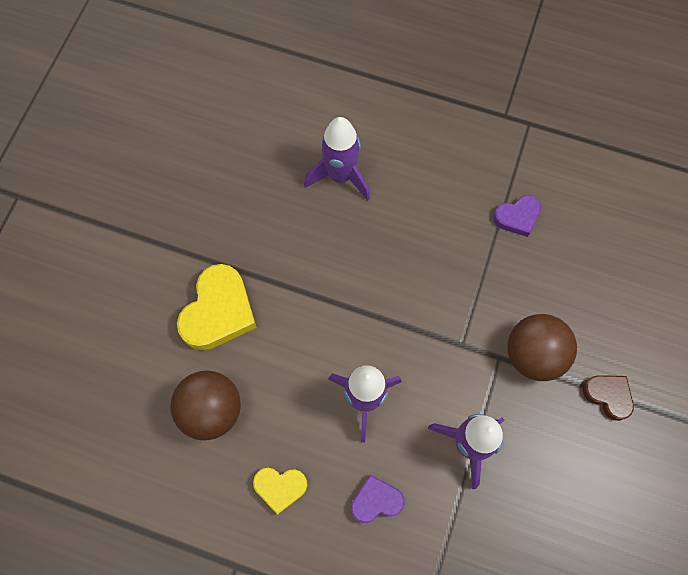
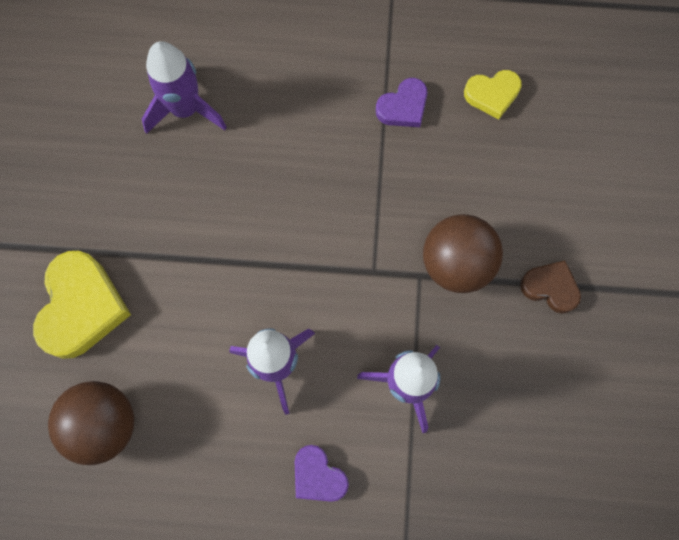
camera: 15 degrees left, 5 degrees up
yellow heart [253,468,308,514] -> yellow heart moved to [464,70,522,119]
purple heart [351,475,405,523] -> purple heart turned 105 degrees counterclockwise [295,445,349,502]

